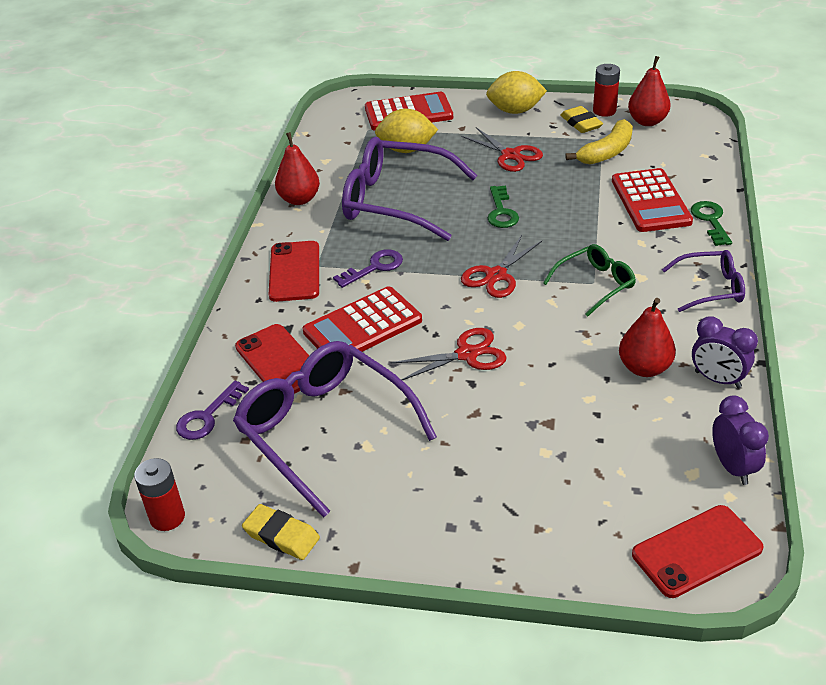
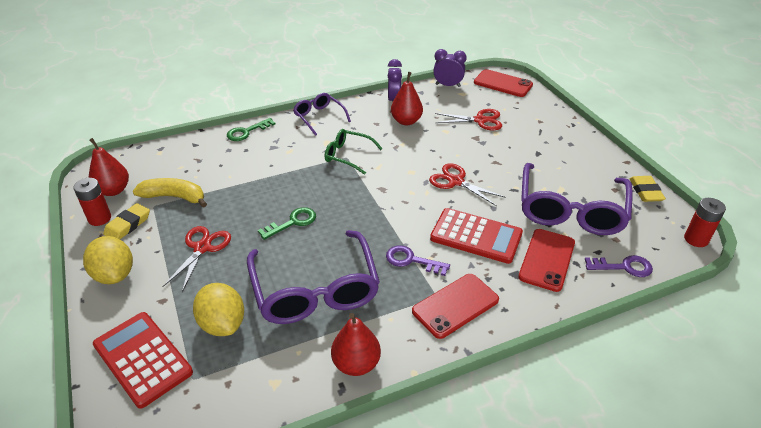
camera: 125 degrees left, 0 degrees up
red scissors [461,235,542,298] -> red scissors moved to [435,109,502,130]
red calculator [612,168,693,232] -> none
purple clock [712,395,769,485] -> purple clock turned 60 degrees clockwise [433,49,467,87]

